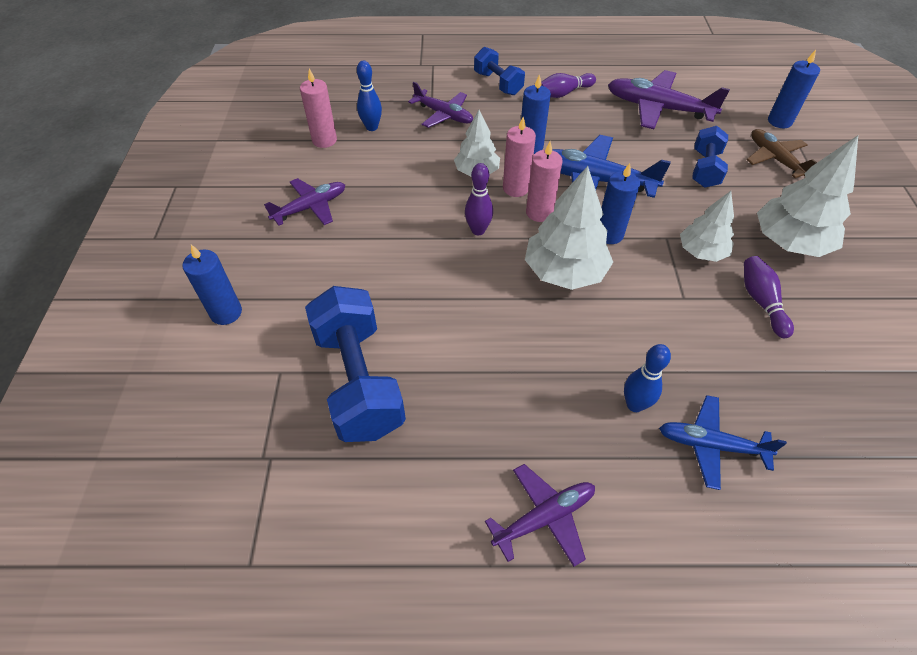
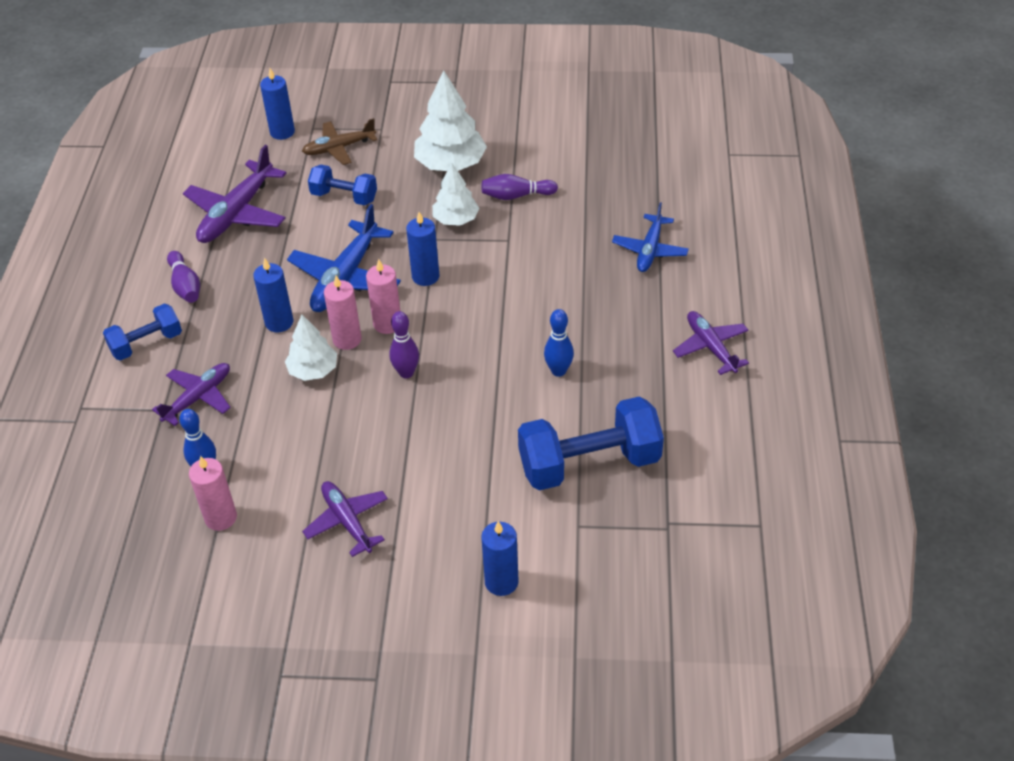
camera: 85 degrees left, 5 degrees down
white tree [525,166,613,290] -> none
blue bowling pin [624,344,671,412] -> blue bowling pin moved to [544,309,574,377]

